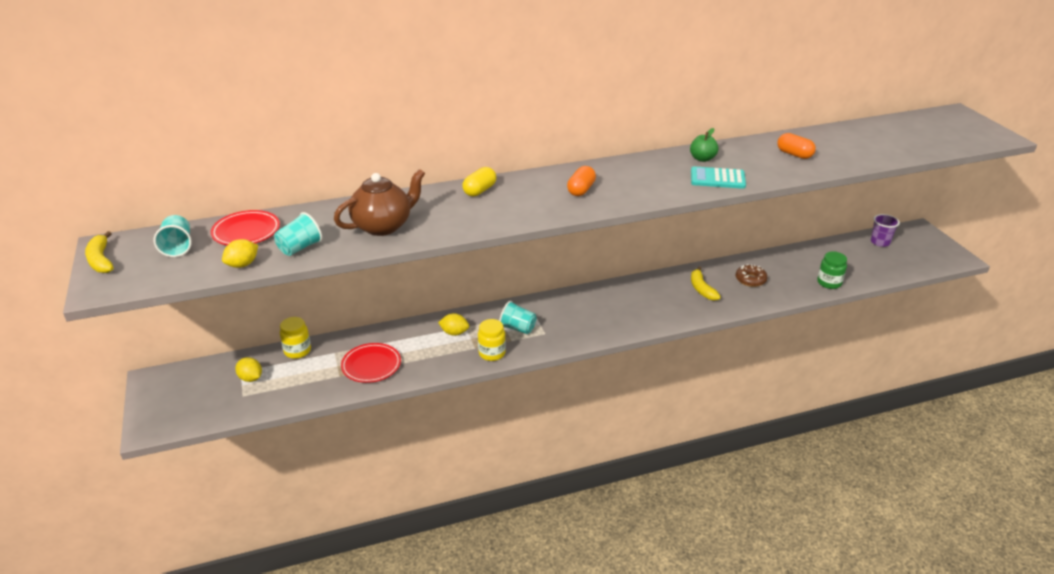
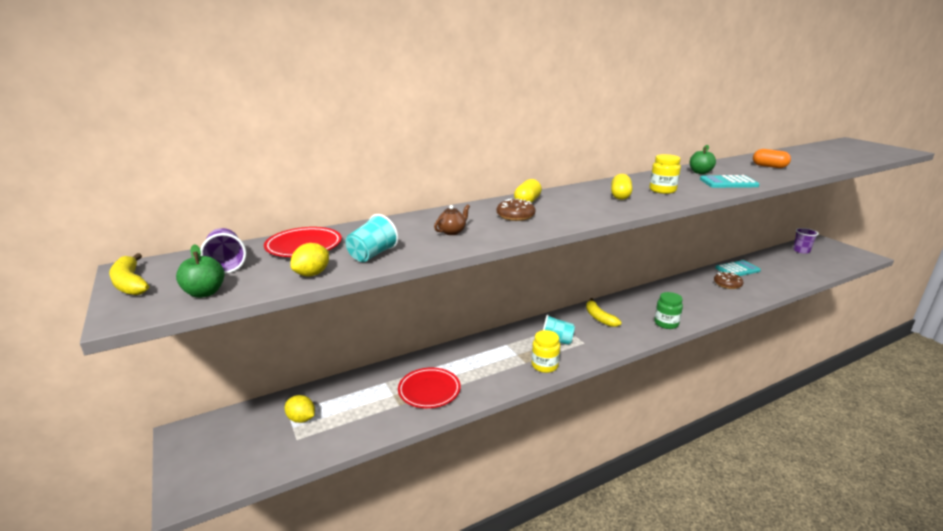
camera: 10 degrees left, 10 degrees down
turquoise cup [154,215,192,257] -> purple cup [200,228,246,274]
yellow jar [280,317,311,359] -> yellow jar moved to [649,154,681,194]
brown teapot [334,169,425,236] -> brown teapot [434,204,470,235], size x0.45
yellow lemon [438,313,469,336] -> none
orange capsule [567,166,596,196] -> yellow capsule [611,174,632,200]
yellow banana [691,266,721,301] -> yellow banana moved to [586,298,622,327]
green jar [817,252,847,289] -> green jar moved to [654,292,683,329]
none -> green apple [176,244,225,298]
none -> brown donut [496,199,536,221]
none -> turquoise calculator [715,260,761,276]

